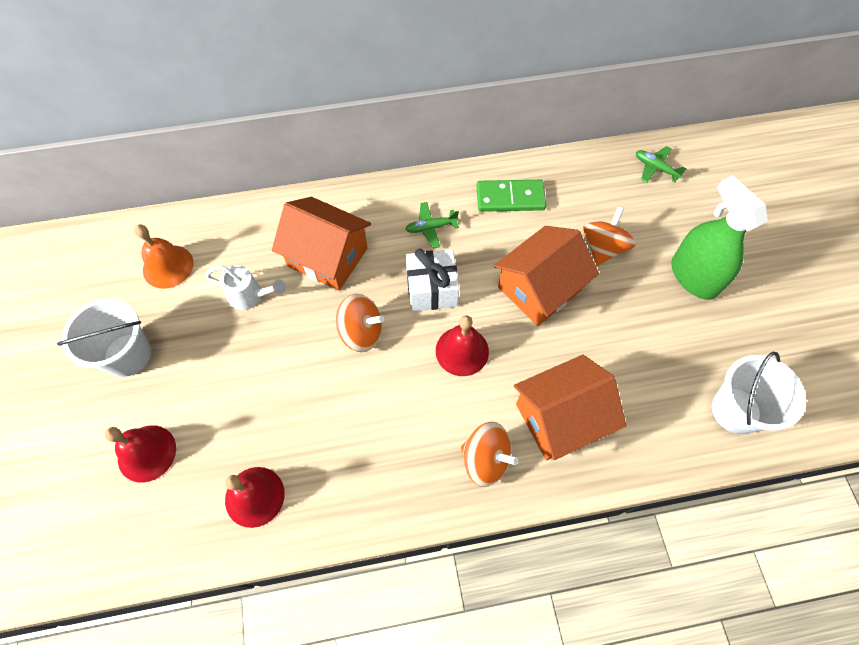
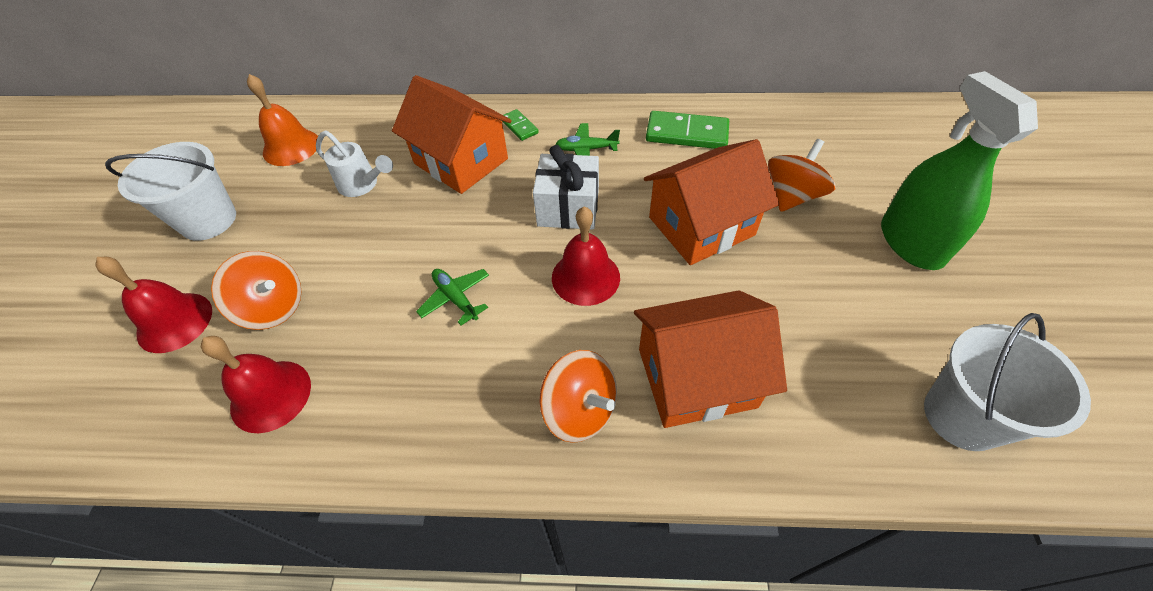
camera: 15 degrees right, 10 degrees down
orange spinning top [336,294,384,352] -> orange spinning top moved to [211,251,301,330]
green plane [636,146,686,183] -> green plane moved to [416,269,489,325]
none -> green domino [502,109,539,141]

